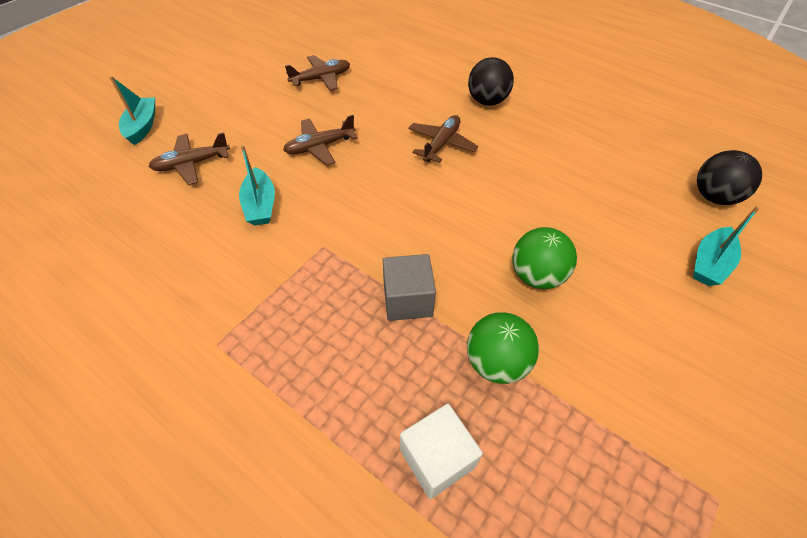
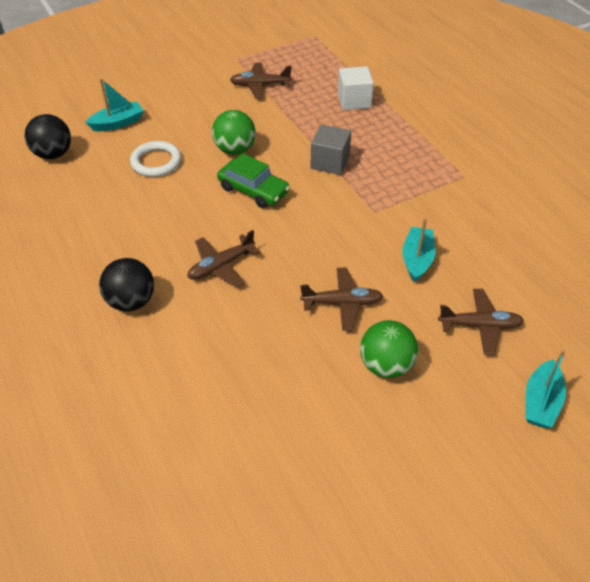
camera: 155 degrees left, 5 degrees down
brown plane [285,55,350,91] -> brown plane moved to [230,63,292,98]
green ball [467,312,539,384] -> green ball moved to [360,320,418,378]
none -> white ring [130,141,181,177]
none -> green car [217,153,290,208]

